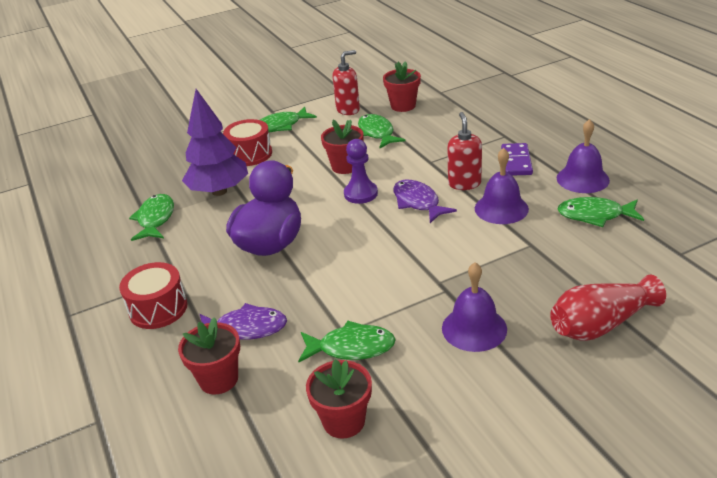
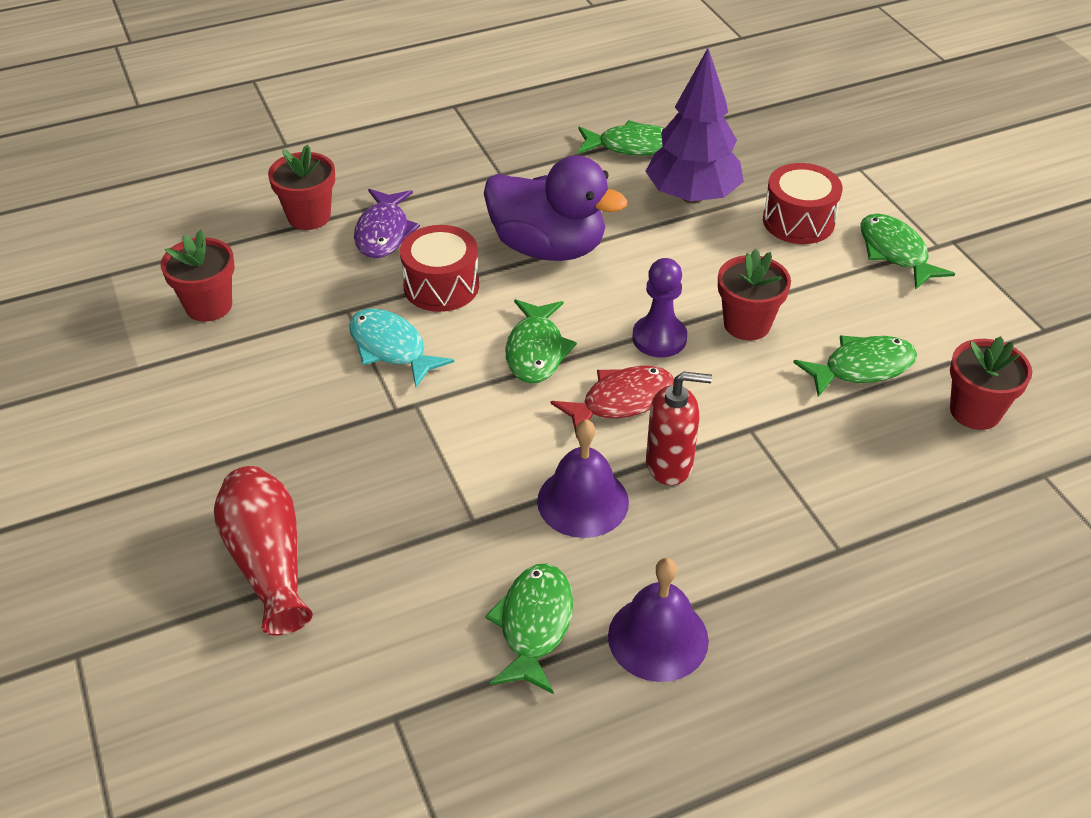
camera: 90 degrees right, 10 degrees up
red drum [119,262,188,329] -> red drum moved to [400,225,479,312]
green fish [298,321,396,362] -> green fish moved to [506,299,577,384]
red soap dispenser [332,50,360,115] -> none
purple fish [393,180,457,223] -> red fish [551,366,674,438]
purple bell [442,262,507,352] -> none
purple domino [501,143,533,176] -> none
none -> turquoise fish [349,309,454,388]

